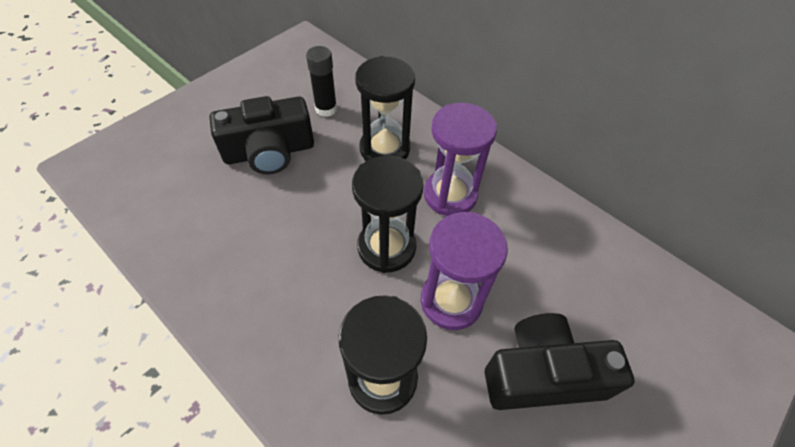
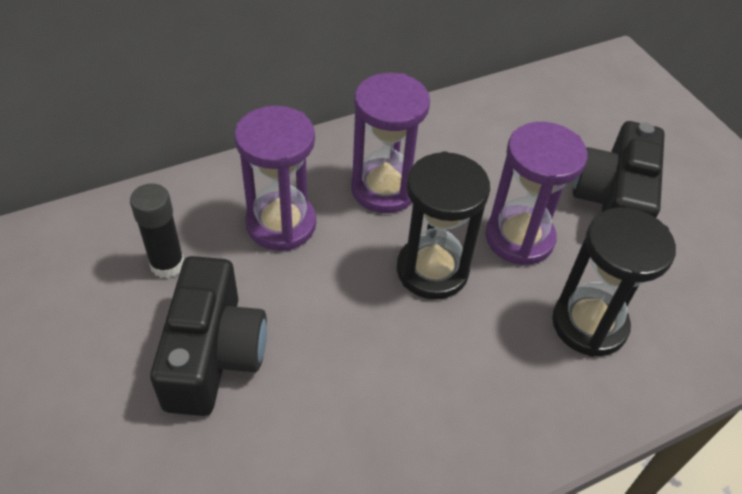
camera: 70 degrees left, 5 degrees down
black hourglass [355,56,415,161] -> purple hourglass [234,106,316,251]

